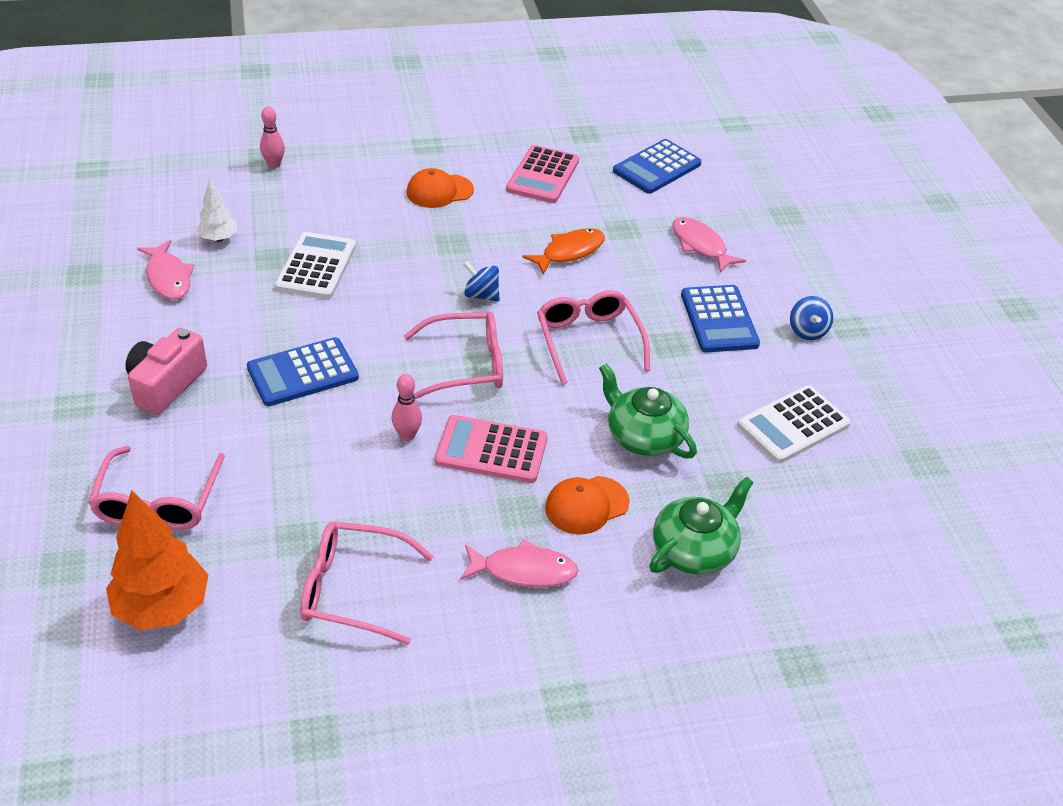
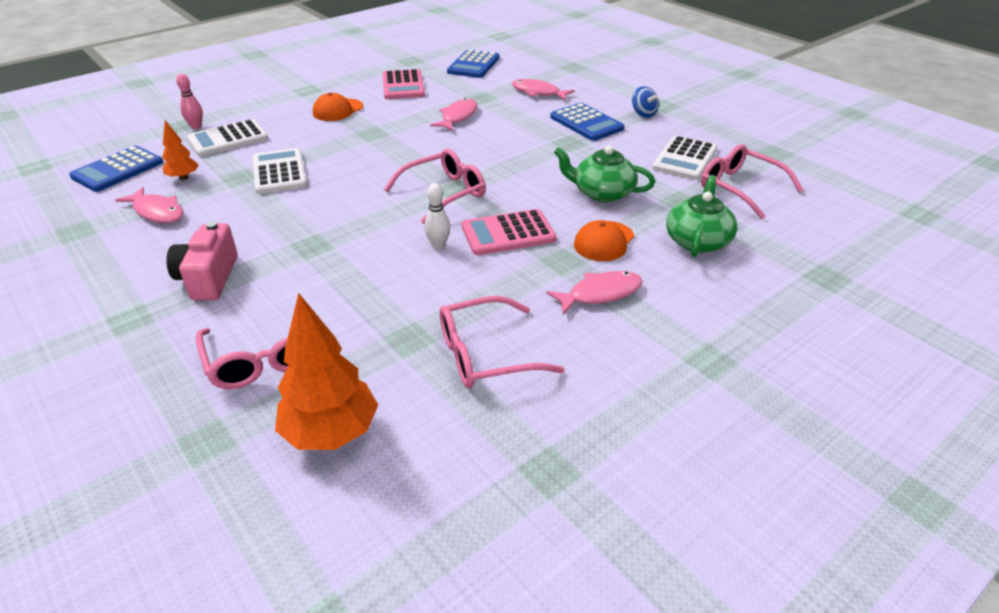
camera: 25 degrees left, 5 degrees down
white tree [197,179,237,242] -> orange tree [162,120,199,180]
blue calculator [247,337,359,406] -> blue calculator moved to [69,145,163,192]
pink bowling pin [392,374,422,441] -> white bowling pin [424,183,450,249]
blue spinning top [463,261,500,302] -> none
orange fish [522,228,605,275] -> pink fish [430,98,478,131]
pink glasses [537,290,650,385] -> pink glasses moved to [701,144,803,219]
none -> white calculator [187,119,268,157]

